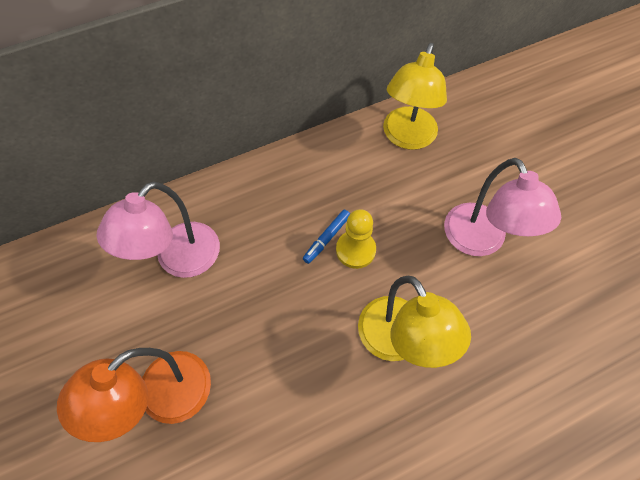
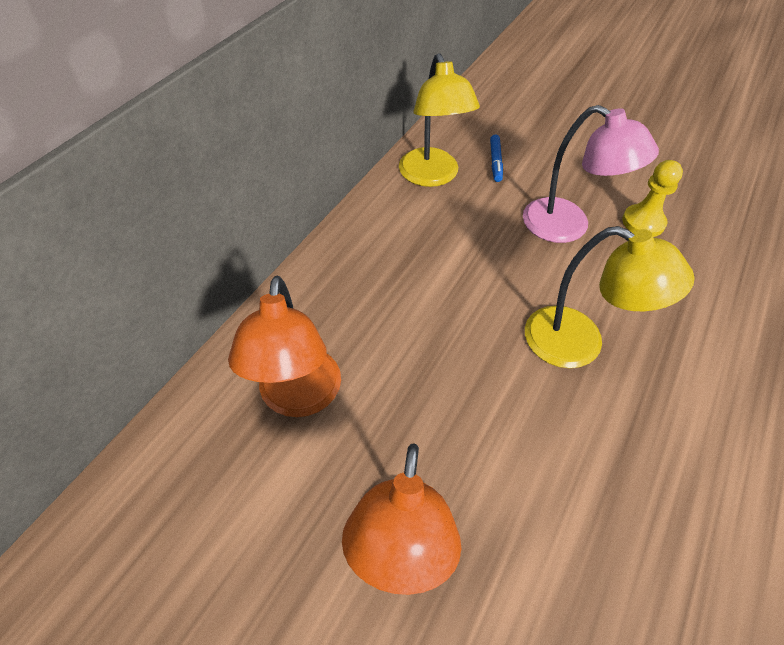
camera: 35 degrees left, 10 degrees down
pink lamp [96,181,220,278] -> orange lamp [228,276,341,417]
blue marker [303,210,350,264] -> blue marker moved to [490,134,503,182]
yellow pawn [336,209,376,269] -> yellow pawn moved to [622,160,683,237]

